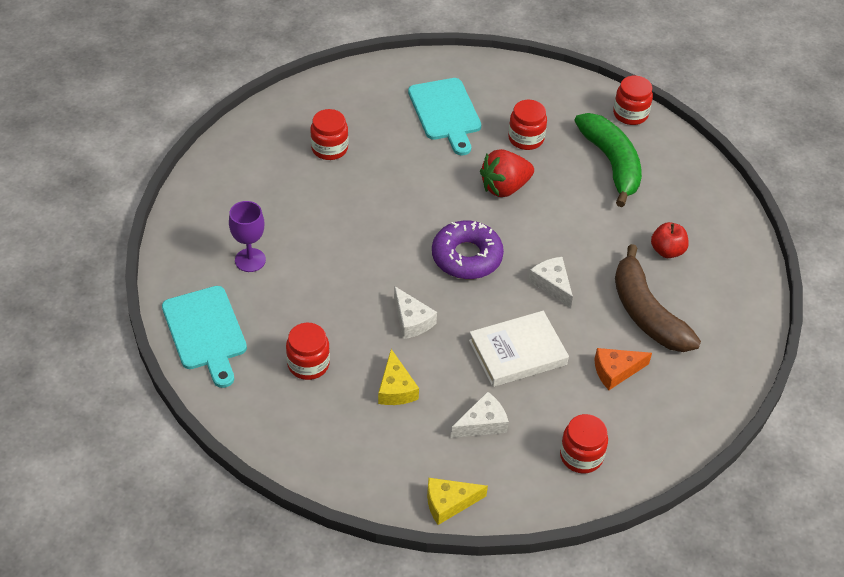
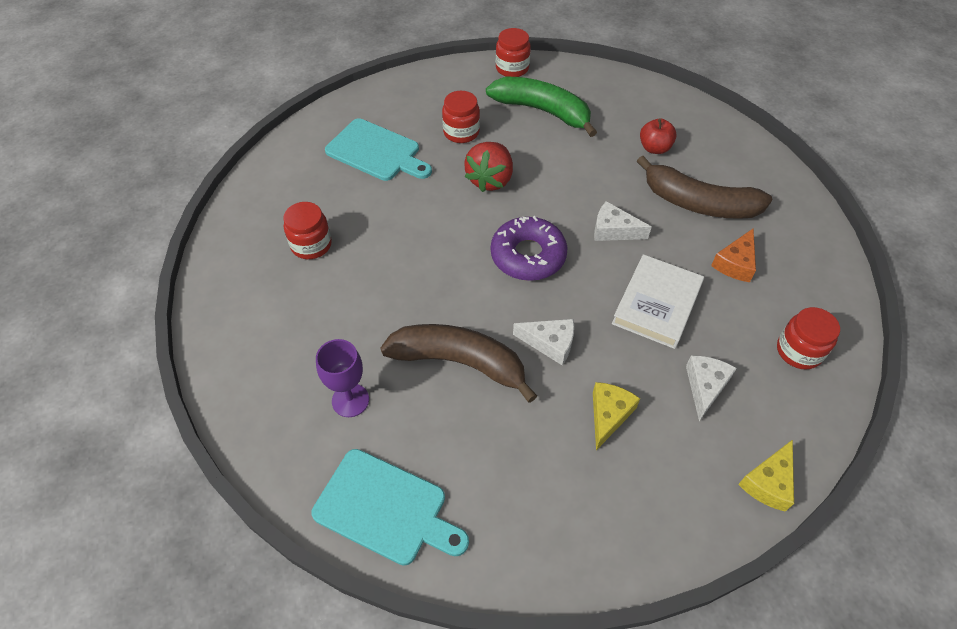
camera: 40 degrees left, 5 degrees up
red jar [286,323,330,380] -> none
yellow cheese [378,349,419,405] -> yellow cheese turned 105 degrees counterclockwise [593,382,640,450]
none -> brown banana [381,324,537,403]

